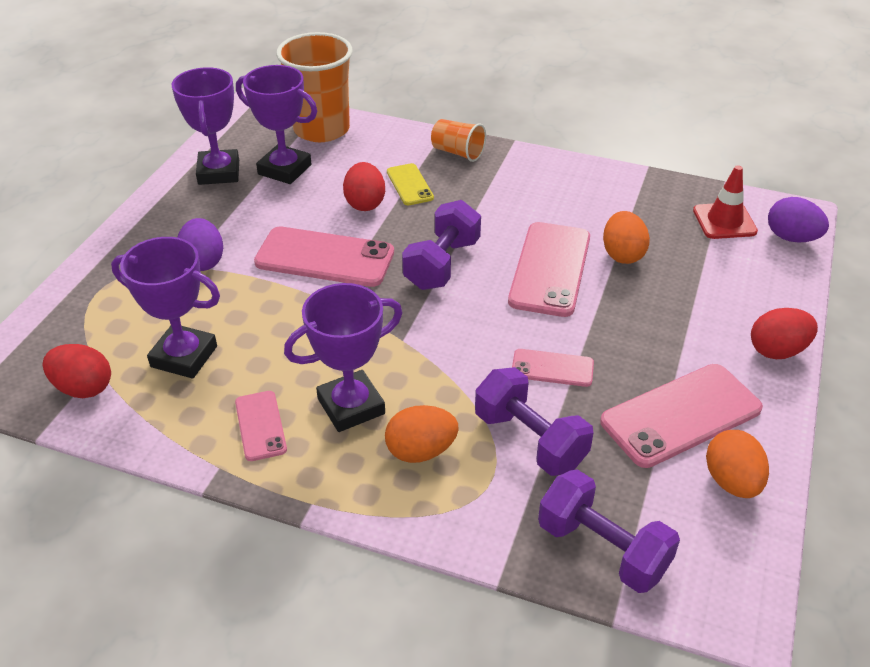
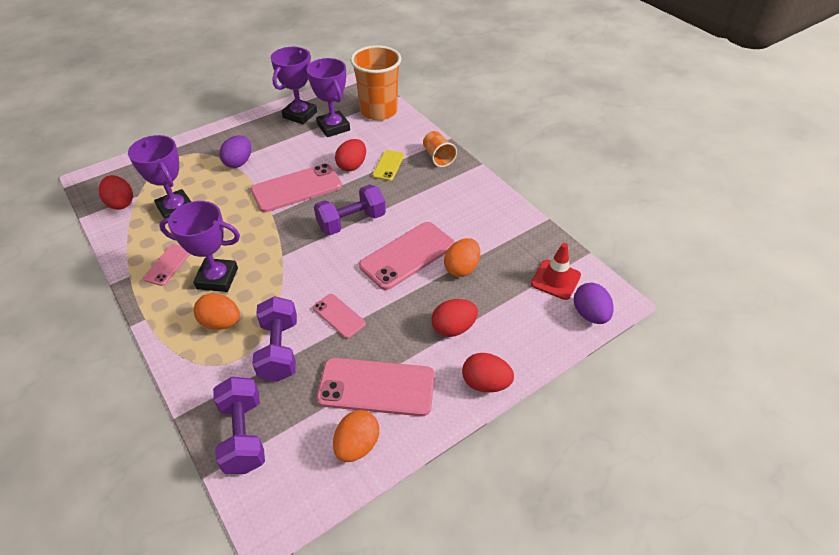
camera: 35 degrees right, 5 degrees up
pink phone [254,226,394,287] -> pink phone turned 75 degrees counterclockwise [251,163,342,212]
none -> red egg [431,299,478,337]

